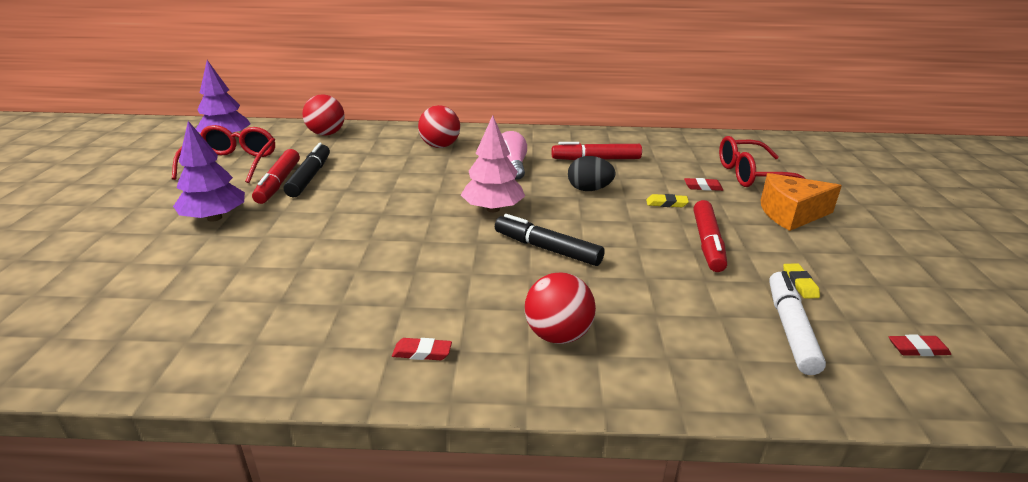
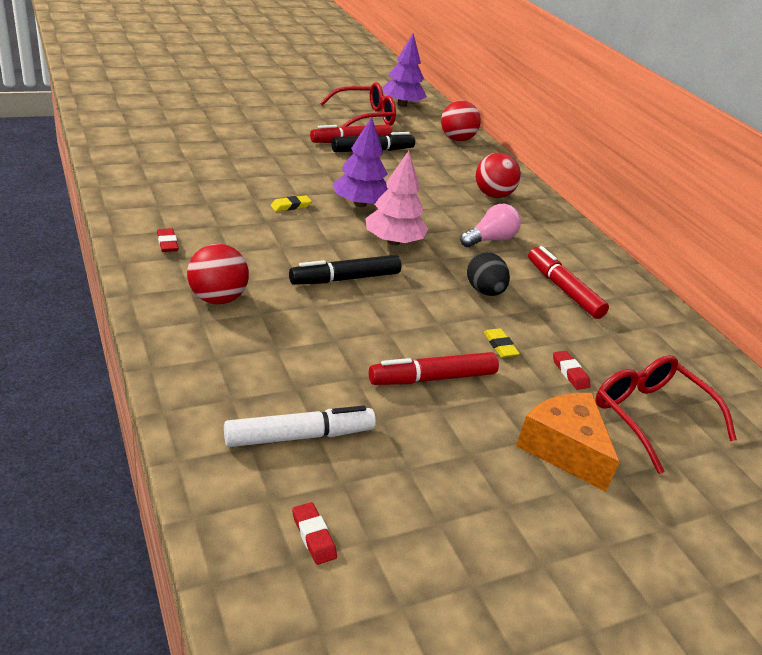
camera: 60 degrees right, 5 degrees up
purple tree [173,121,245,222] -> purple tree moved to [332,117,388,207]
black marker [495,214,604,266] -> black marker turned 120 degrees counterclockwise [289,255,401,285]
yellow eraser [783,263,820,299] -> yellow eraser moved to [271,195,312,212]

